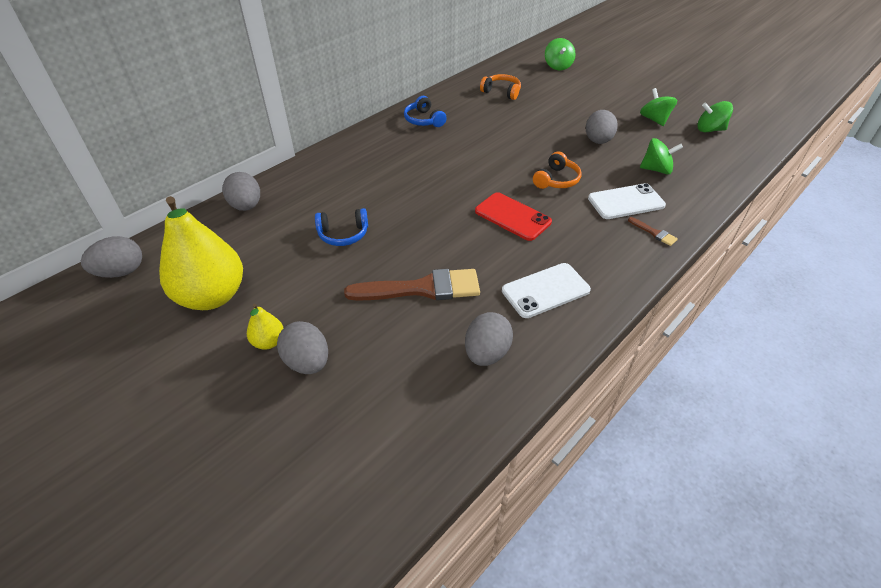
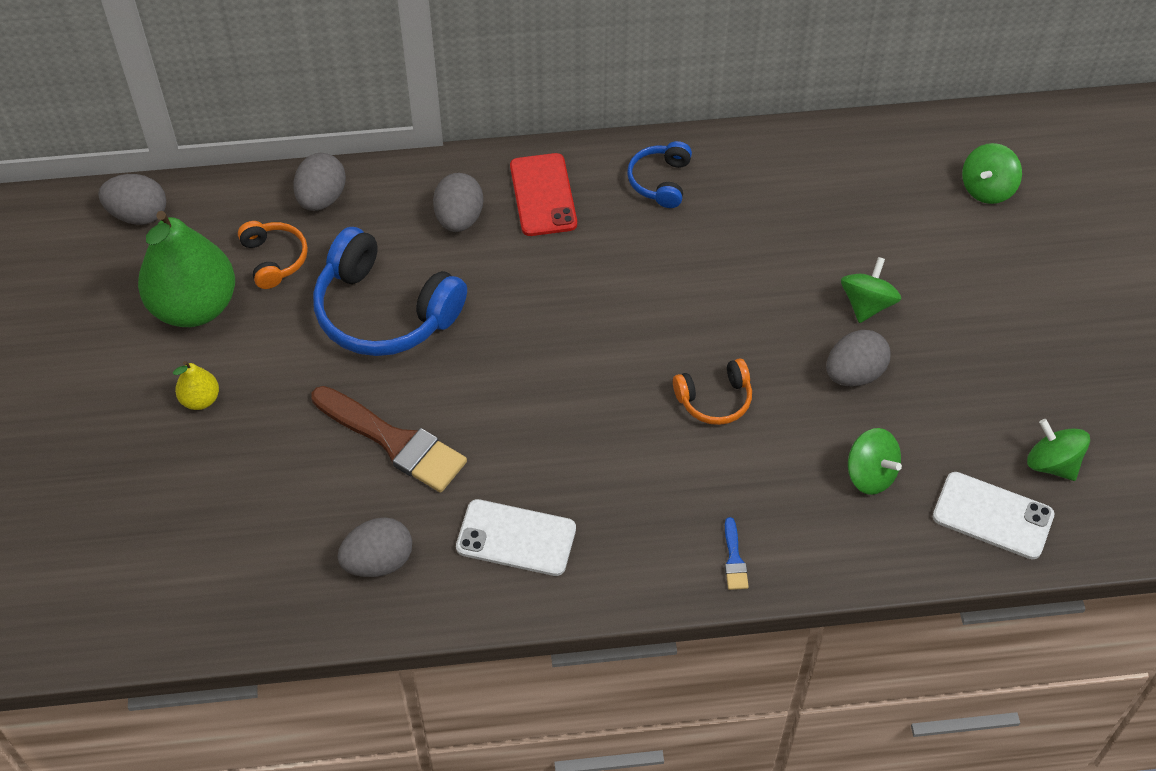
camera: 40 degrees right, 10 degrees up
yellow pear [159,196,243,310] -> green pear [138,211,235,327]
grey egg [277,321,328,374] -> grey egg moved to [433,173,483,232]
blue headphones [315,208,368,246] -> blue headphones [313,227,467,356], size x1.93
red phone [475,192,552,241] -> red phone moved to [510,153,577,236]
orange headphones [480,74,521,100] -> orange headphones moved to [238,221,308,289]
white phone [588,183,666,219] -> white phone moved to [933,472,1054,560]
brown brush [628,217,678,246] -> blue brush [725,517,749,590]
green spinning top [640,88,677,126] -> green spinning top moved to [841,257,901,323]

